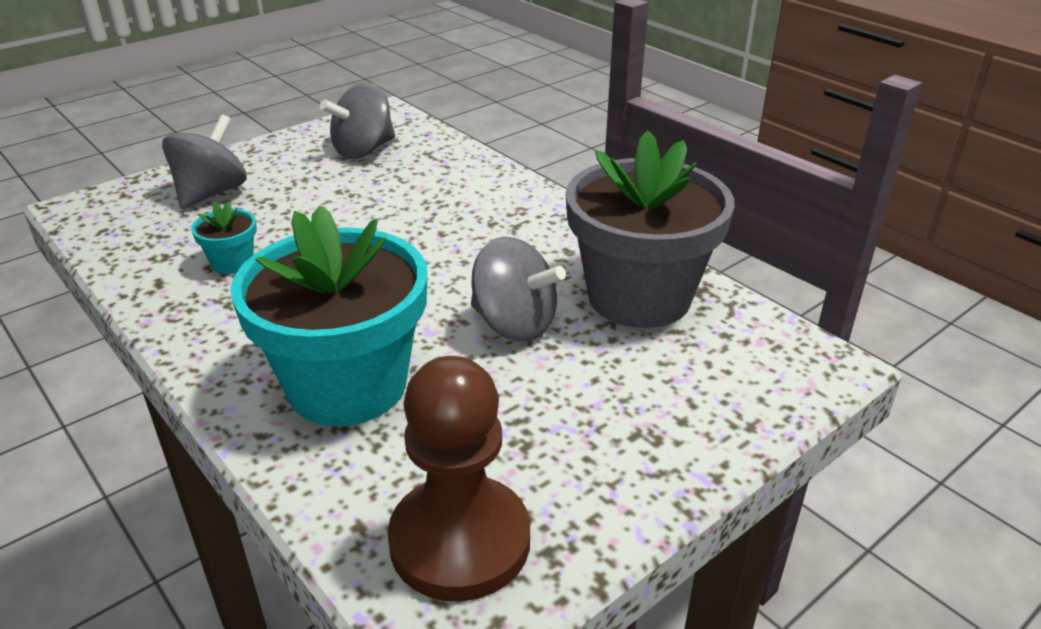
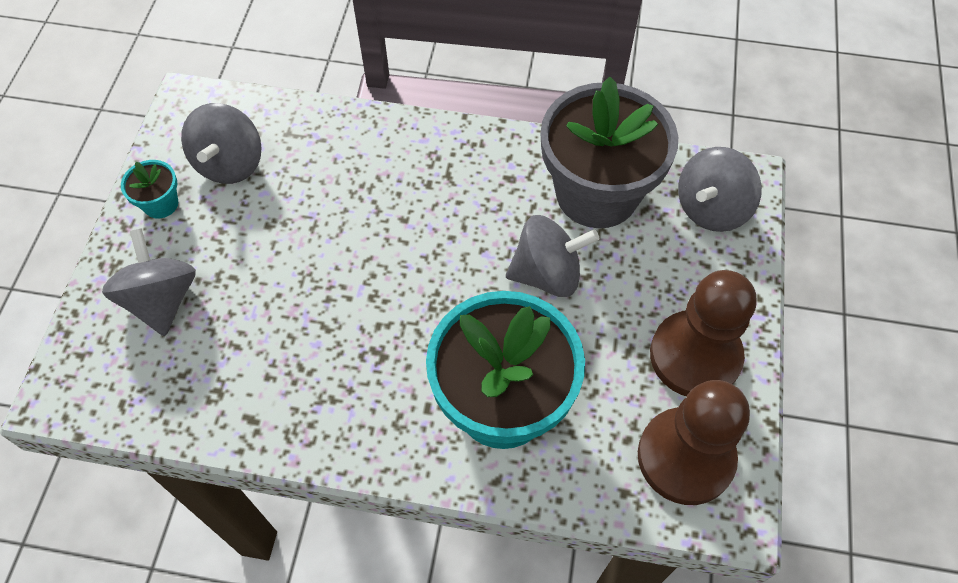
camera: 40 degrees left, 25 degrees up
turquoise flower pot [191,201,257,274] -> turquoise flower pot moved to [121,160,178,219]
none -> brown pawn [650,270,756,396]
none -> grey spinning top [678,147,762,232]

